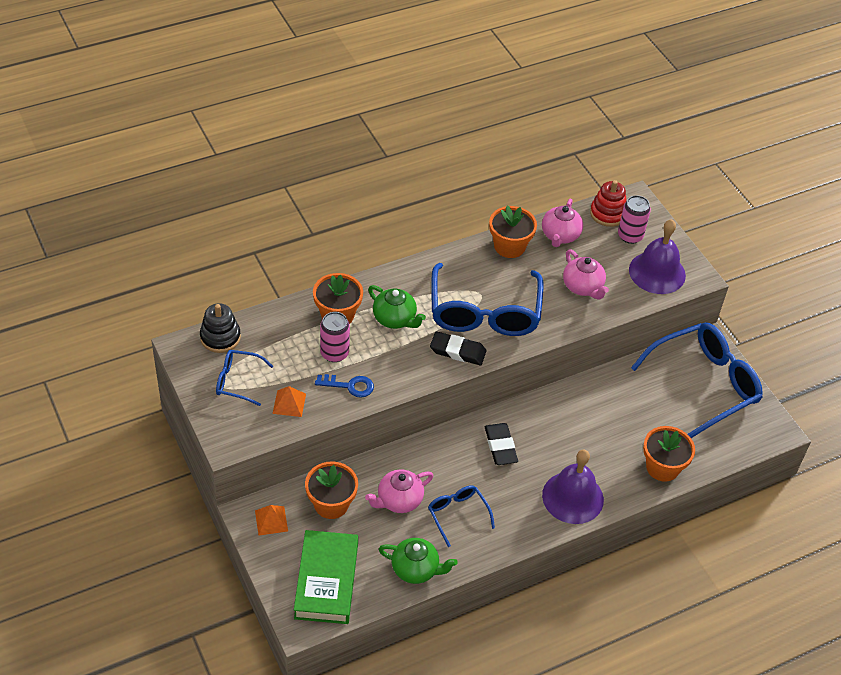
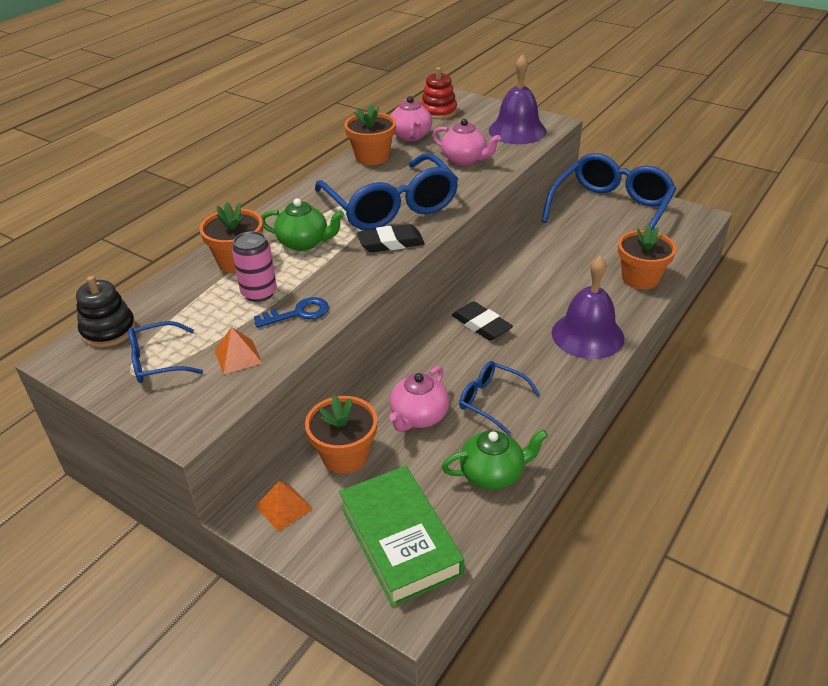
camera: 25 degrees left, 10 degrees down
pink can [618,195,651,244] -> none

